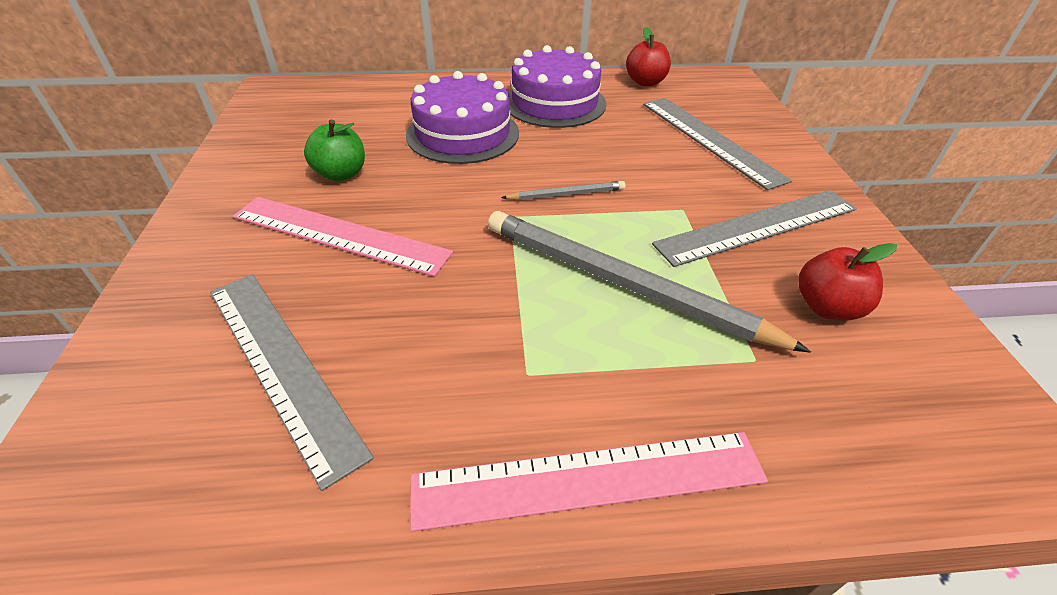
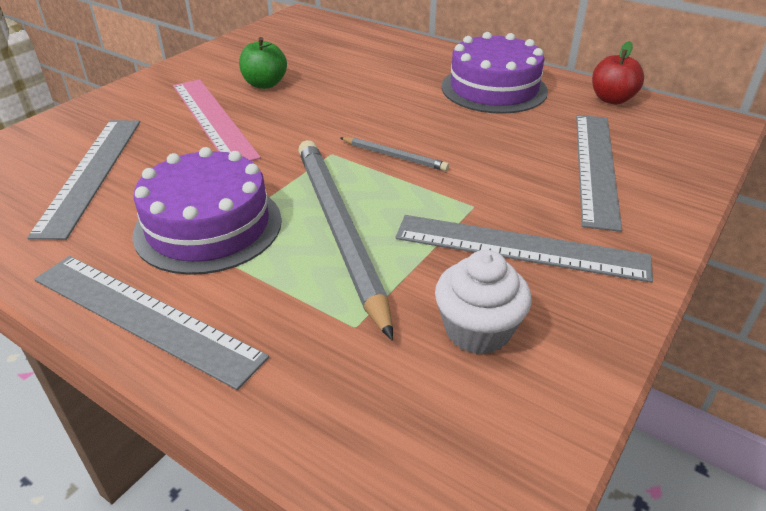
camera: 40 degrees right, 5 degrees down
purple cake [406,71,519,164] -> purple cake moved to [132,147,282,275]
pink ruler [410,432,768,532] -> grey ruler [34,256,269,390]
red apple [798,243,897,320] -> white cupcake [435,250,532,355]

